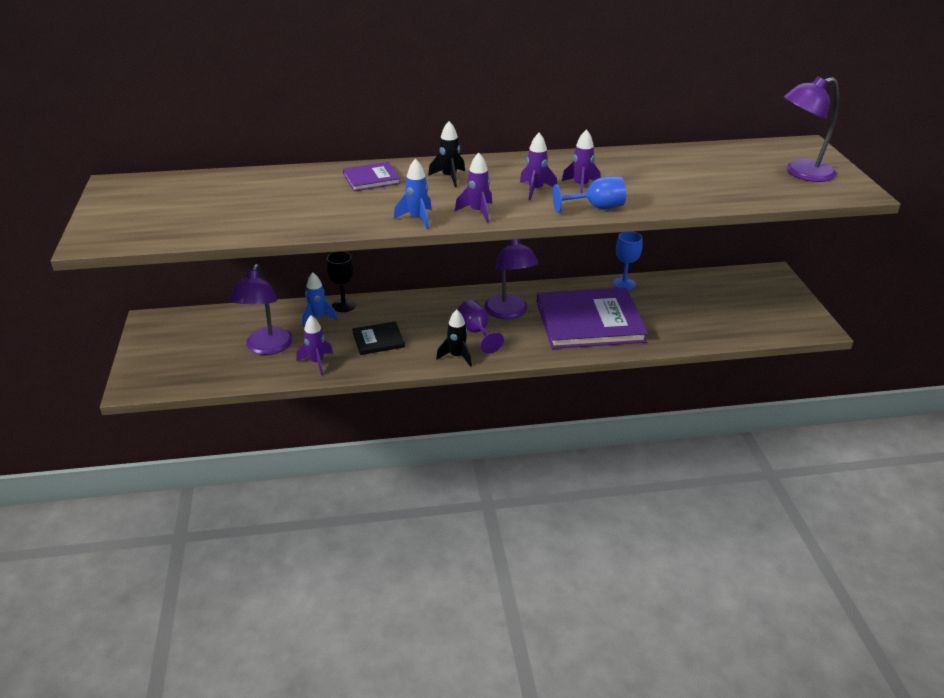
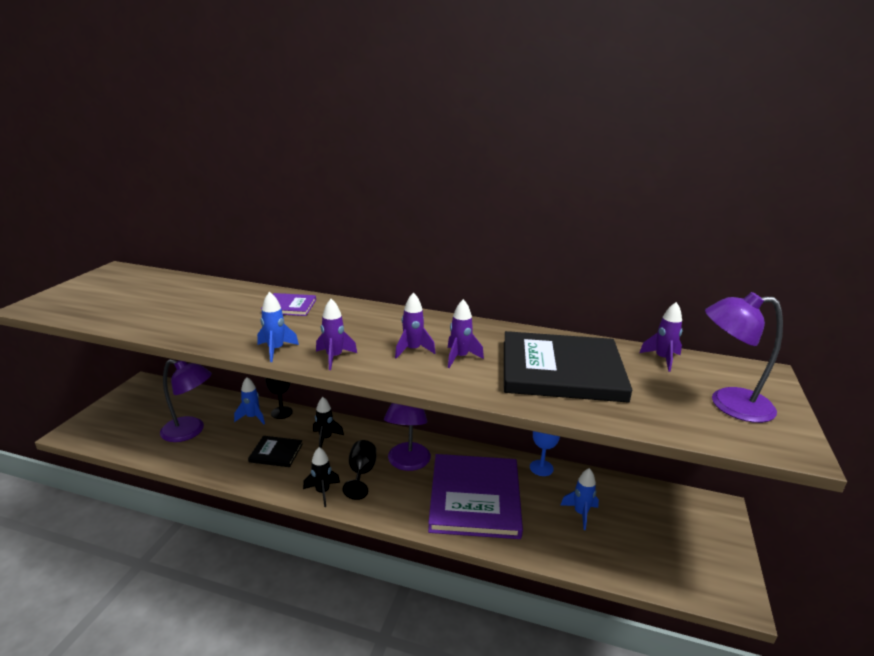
camera: 25 degrees right, 10 degrees down
purple lamp [230,264,293,355] -> purple lamp turned 105 degrees counterclockwise [160,359,212,442]
purple rocket [296,315,333,375] -> purple rocket moved to [639,302,682,372]
black rocket [428,121,465,187] -> black rocket moved to [313,397,344,448]
purple goblet [458,300,504,354] -> black goblet [342,440,376,500]
purple book [537,288,648,349] -> purple book turned 75 degrees clockwise [428,454,523,539]
blue goblet [553,176,626,213] -> none
none -> black book [504,331,632,403]
none -> blue rocket [560,468,599,530]

